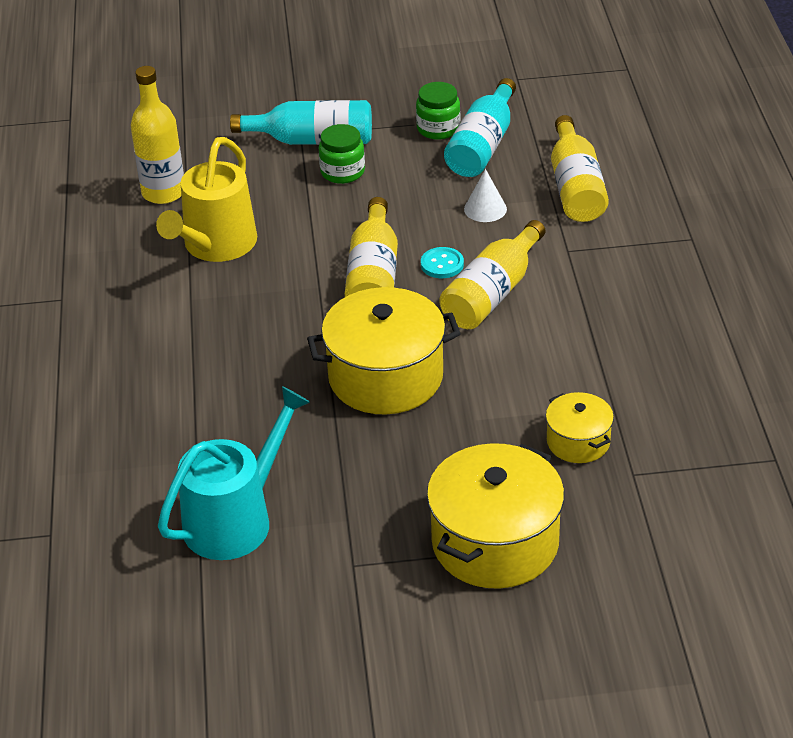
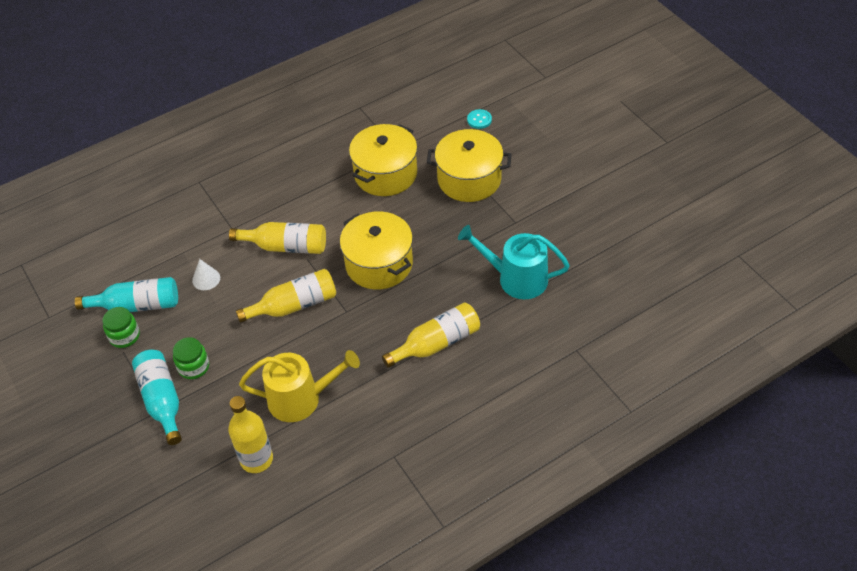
camera: 115 degrees left, 10 degrees up
turquoise button [421,247,464,278] -> turquoise button moved to [467,109,492,129]
yellow pot [546,392,614,463] -> yellow pot [349,124,417,196], size x1.89
yellow bottle [551,115,609,222] -> yellow bottle moved to [382,303,480,368]

